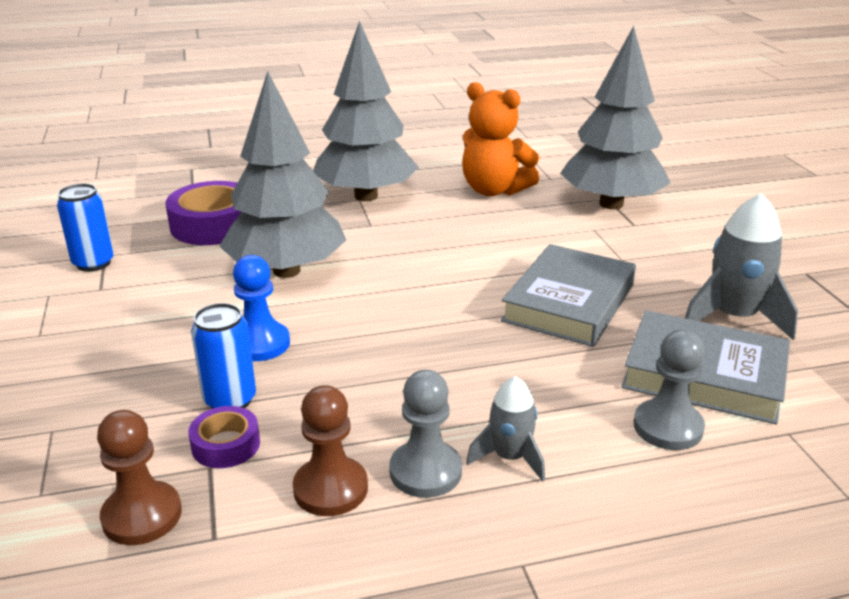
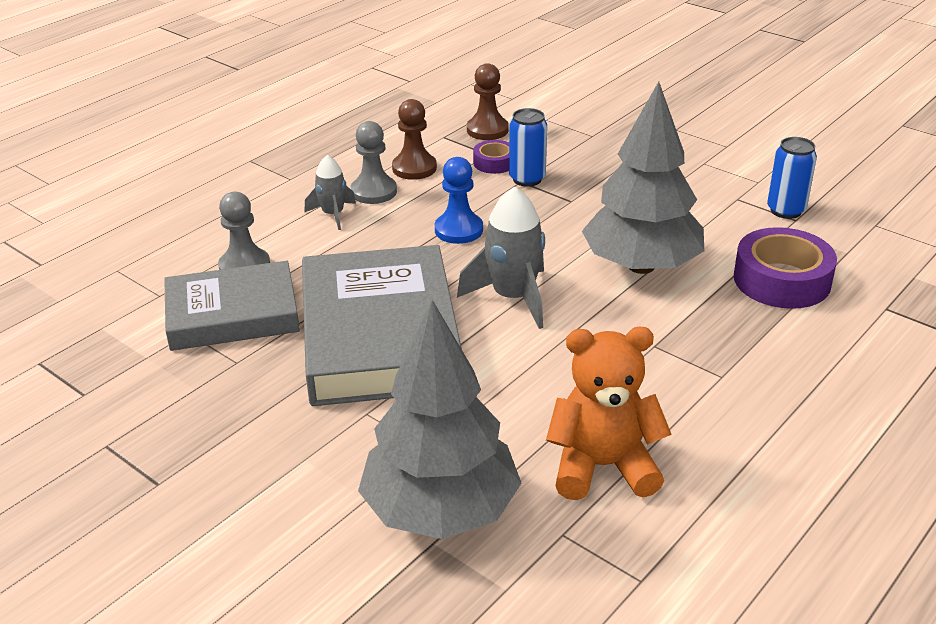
camera: 145 degrees right, 5 degrees up
blue pawn [233,255,290,361] -> blue pawn moved to [435,157,483,244]
grey tree [313,21,419,201] -> none
grey book [501,244,636,347] -> grey book [302,245,462,406], size x1.52
grey rocket [685,193,798,341] -> grey rocket moved to [457,187,545,329]

